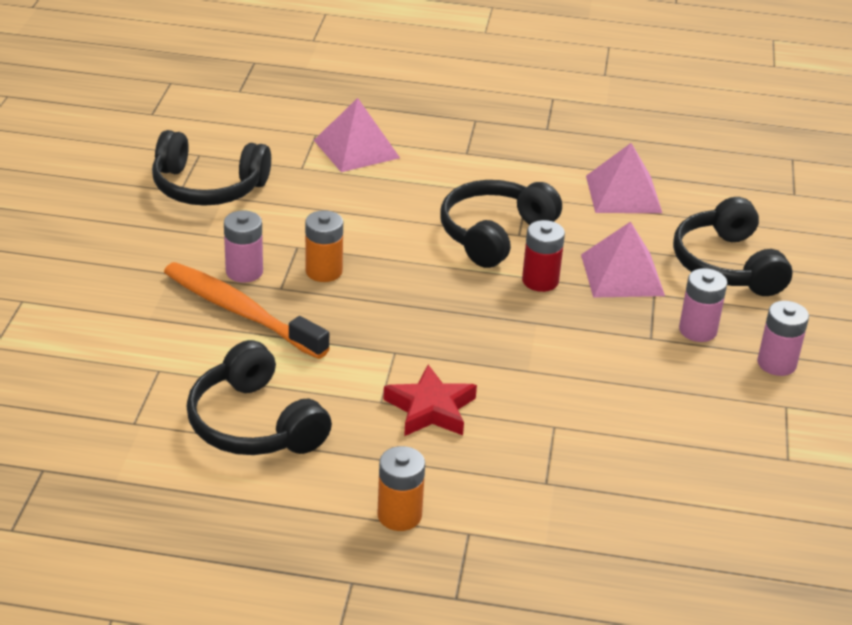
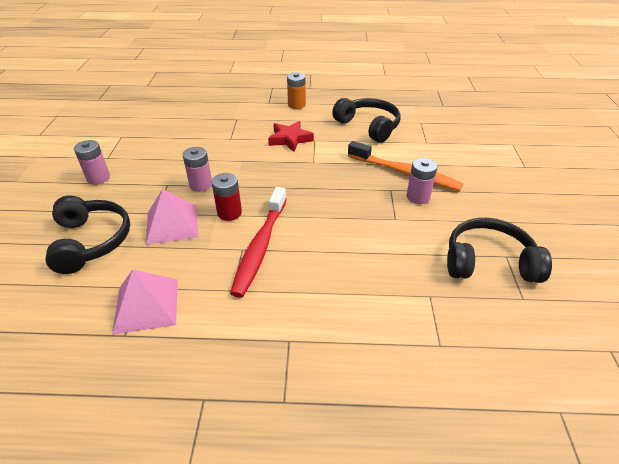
camera: 175 degrees right, 5 degrees up
orange battery [305,210,343,282] -> none
pink pyramid [314,98,400,172] -> none
black headphones [440,180,562,268] -> red toothbrush [230,187,287,298]
pink battery [679,268,727,342] -> pink battery moved to [183,147,212,192]

